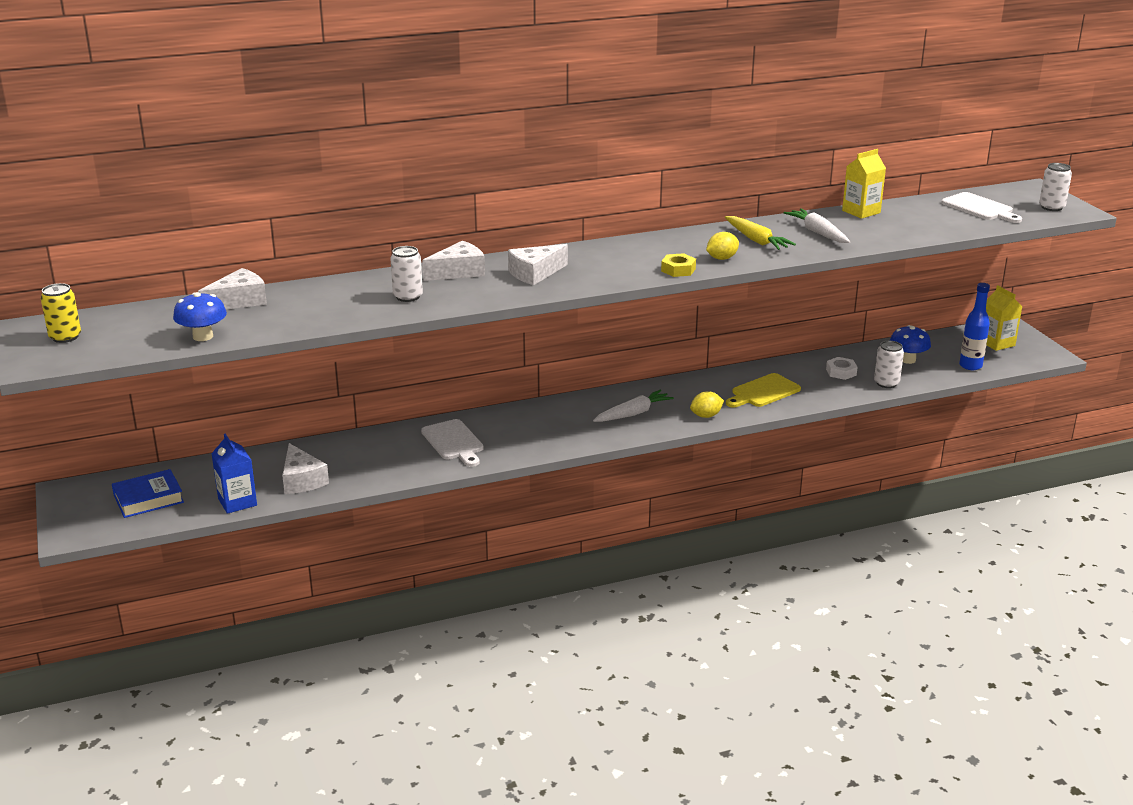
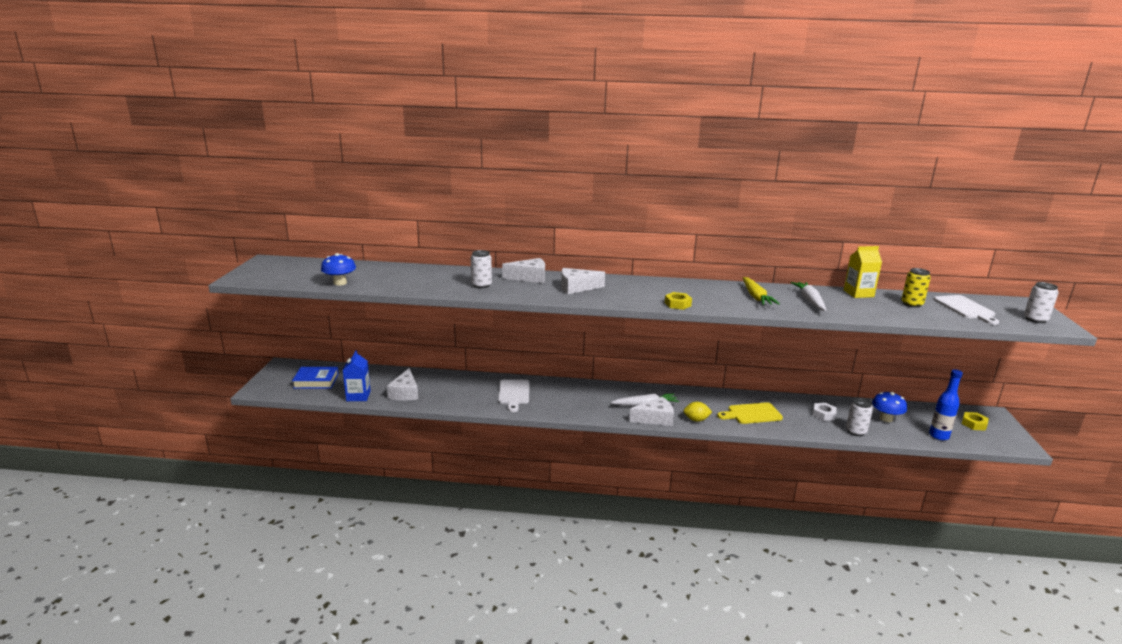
camera: 25 degrees right, 5 degrees down
yellow can [40,283,81,343] -> yellow can moved to [901,268,931,308]
white cheese [198,268,267,310] -> white cheese moved to [629,397,674,426]
yellow lemon [706,232,739,260] -> none
yellow carton [986,285,1023,351] -> yellow nut [962,412,989,431]

